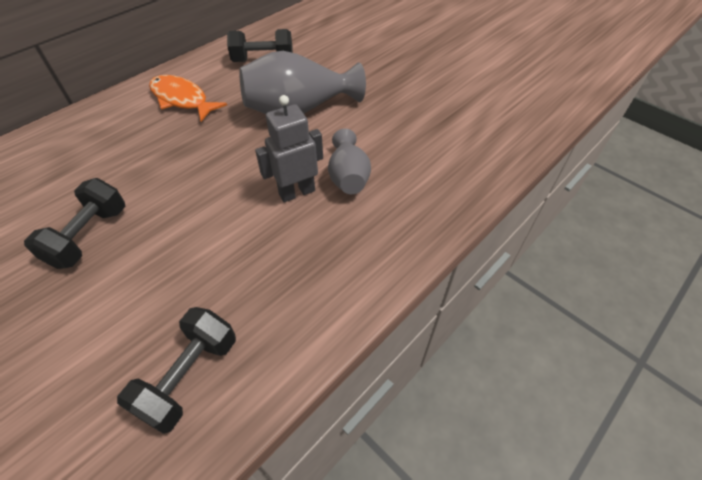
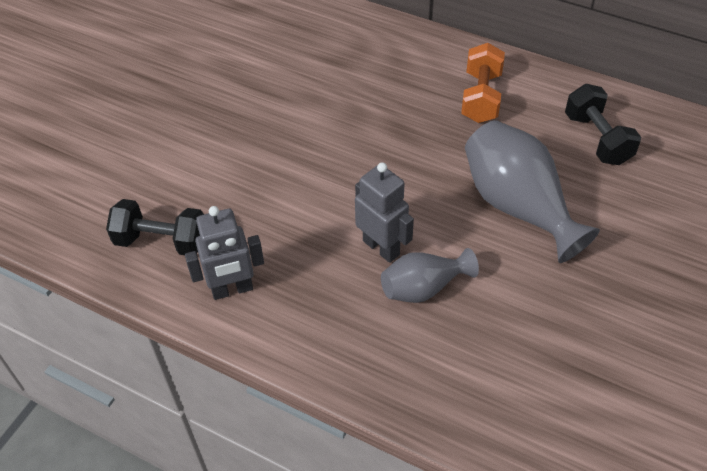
camera: 75 degrees right, 0 degrees up
black dumbbell [24,178,126,269] -> none
orange fish [149,75,227,122] -> orange dumbbell [461,43,505,123]
none -> grey robot [185,206,264,300]

